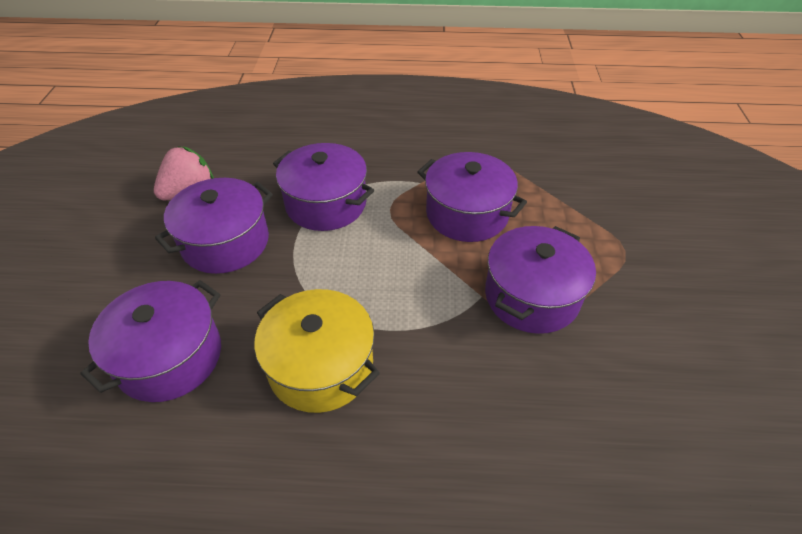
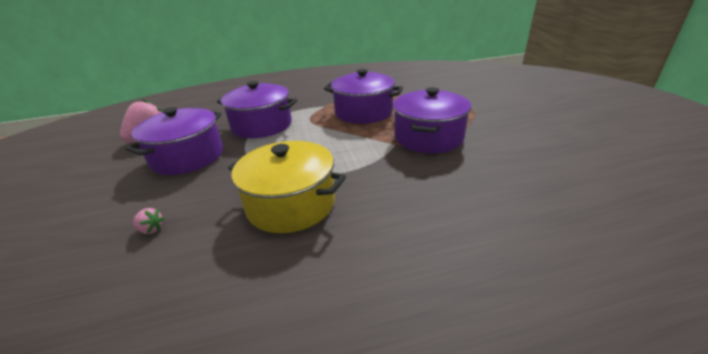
camera: 15 degrees left, 15 degrees down
purple pot [80,280,221,402] -> pink strawberry [133,208,165,234]

